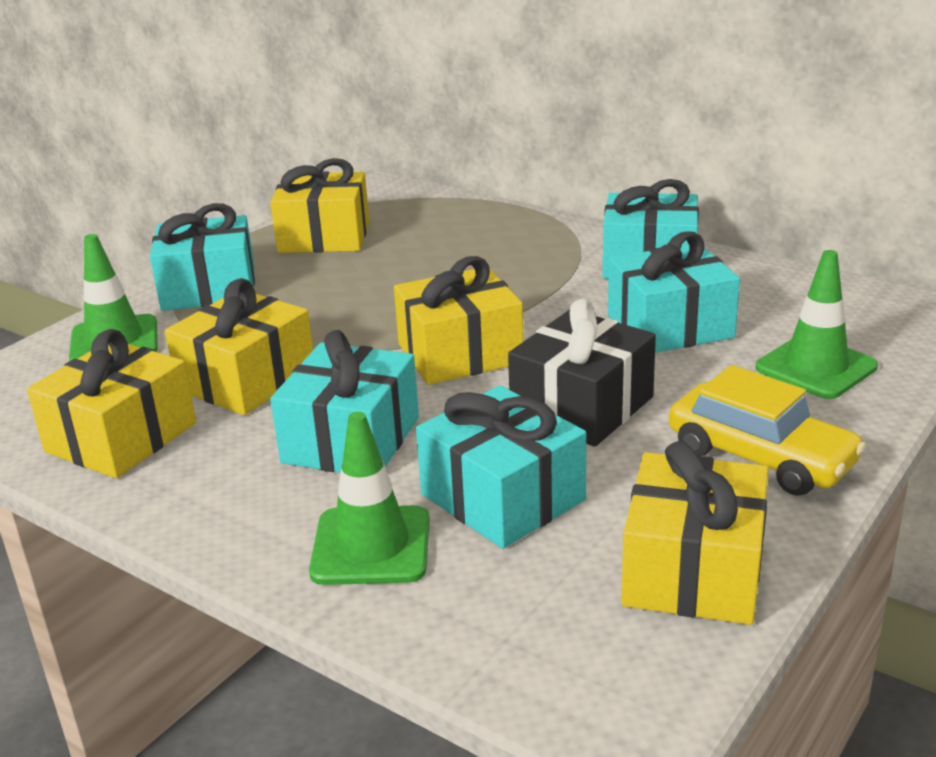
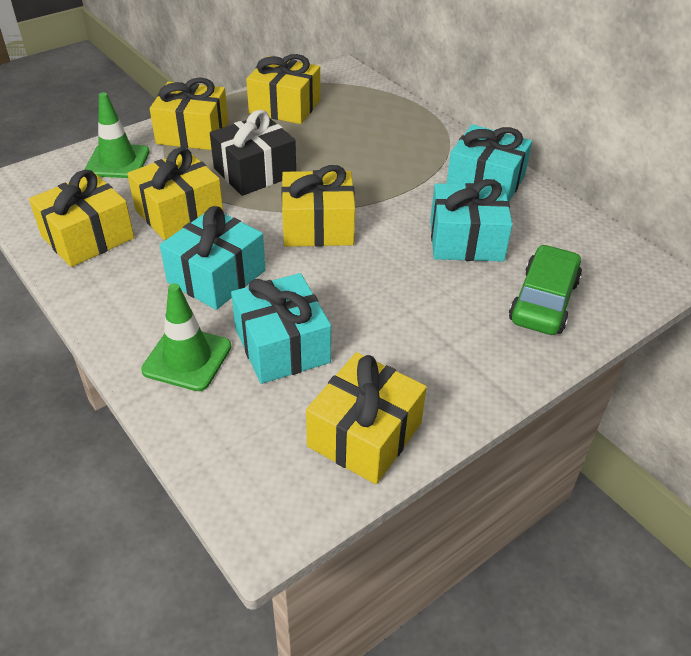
camera: 15 degrees right, 15 degrees up
turquoise gift [150,203,255,311] -> yellow gift [150,77,228,150]
black gift [508,299,656,447] -> black gift moved to [210,110,296,196]
yellow car [669,365,866,496] -> none
green traffic cone [756,250,878,399] -> green car [509,244,582,335]

